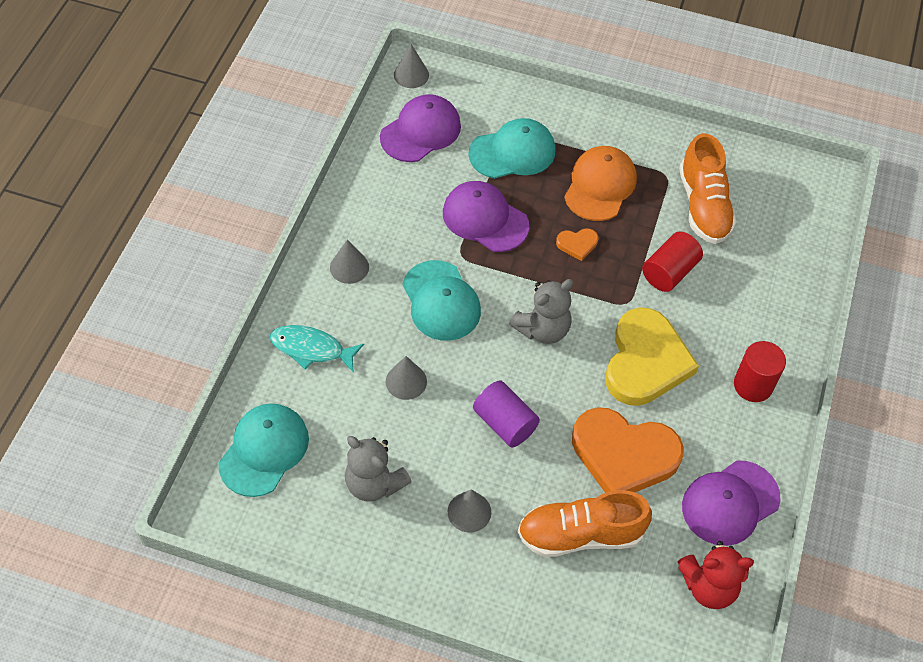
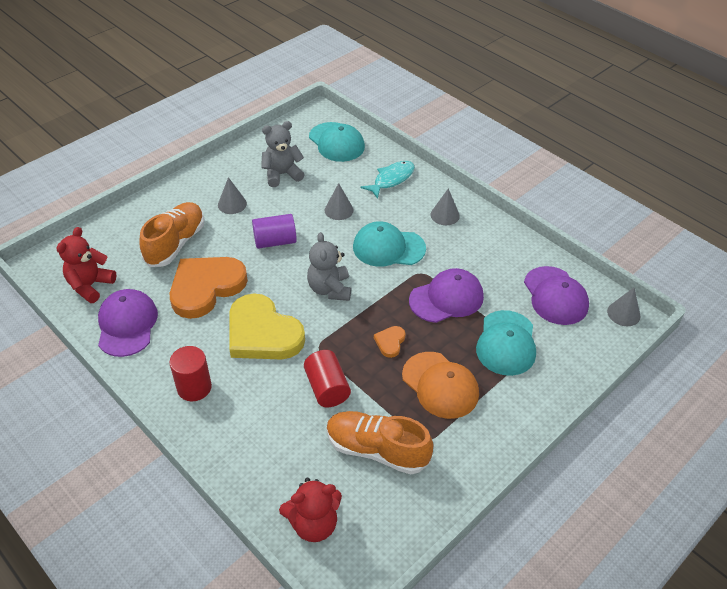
camera: 120 degrees right, 10 degrees down
none -> red teddy bear [279,478,342,542]

